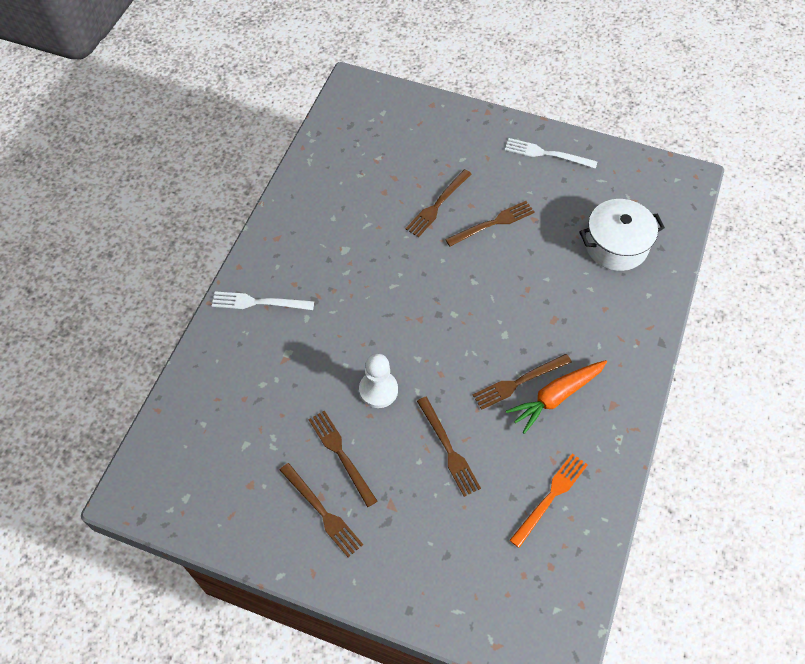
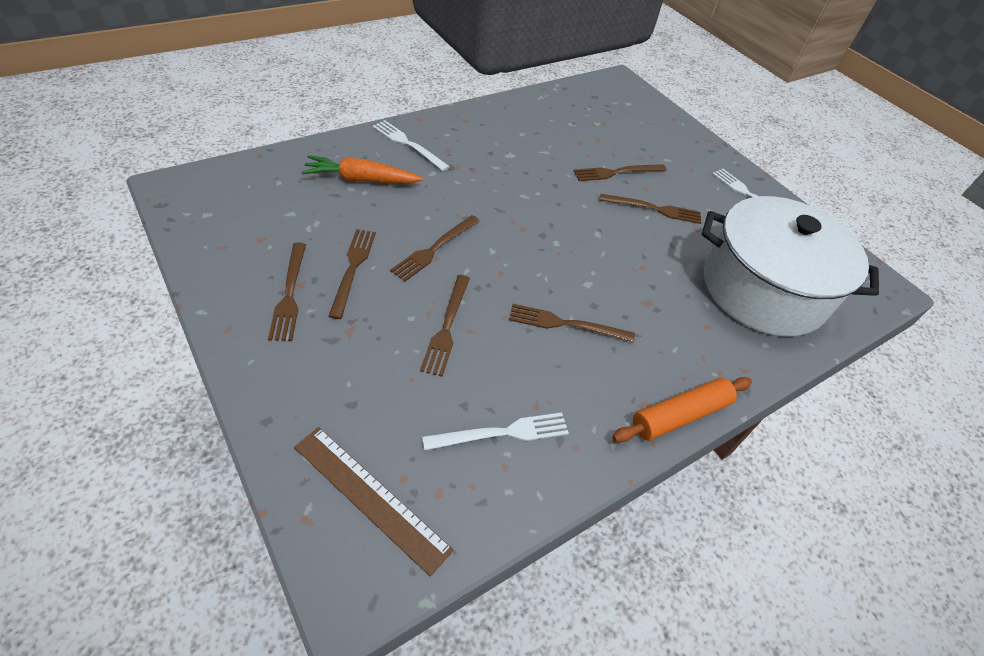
camera: 30 degrees right, 10 degrees down
white pawn [359,353,398,408] -> brown fork [390,215,480,281]
orange carrot [506,360,607,434] -> orange carrot moved to [301,155,423,183]
orange fork [509,453,588,548] -> white fork [422,412,569,451]
white pot [579,199,665,271] -> white pot [702,196,879,336], size x1.70
none -> brown ruler [294,427,453,576]
none -> orange rolling pin [612,377,752,443]

